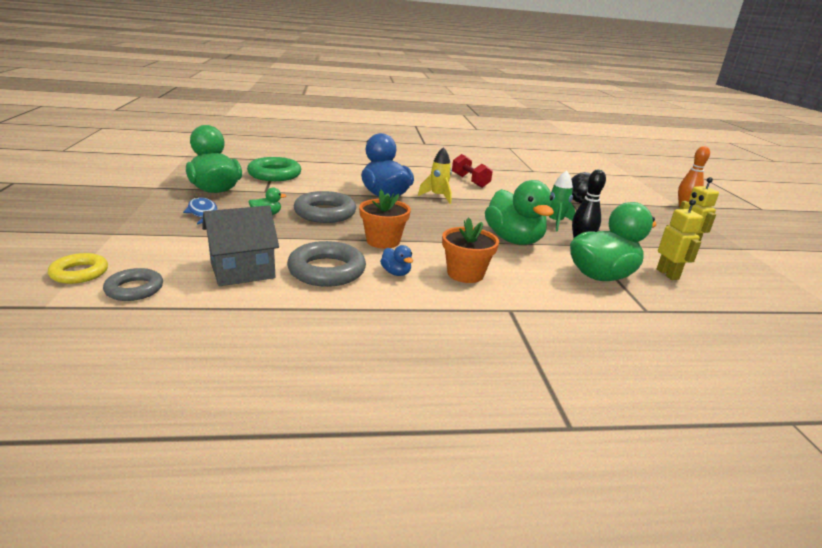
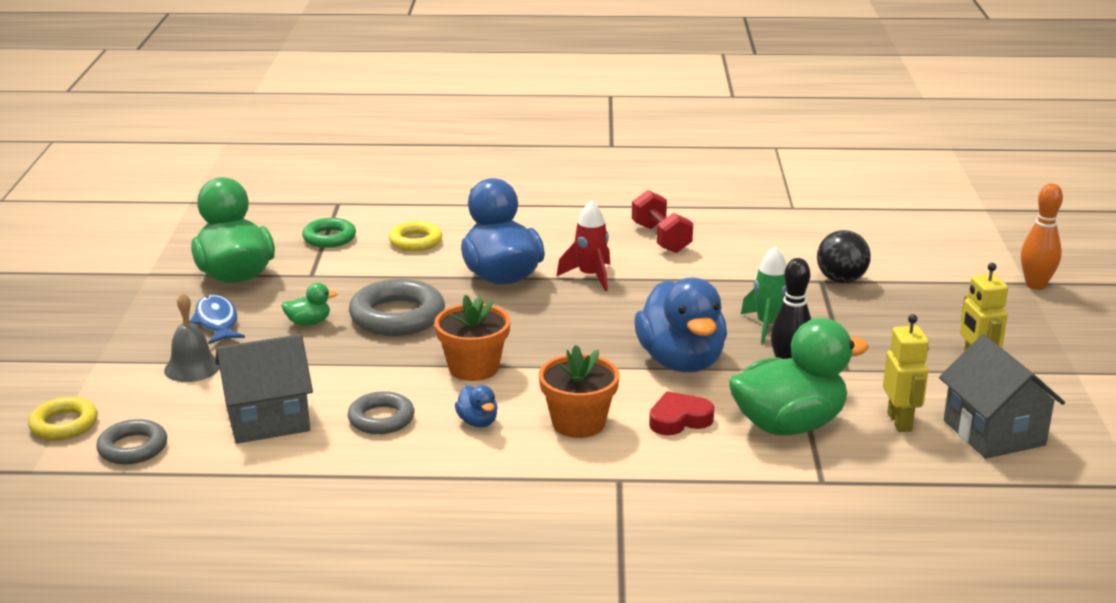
camera: 10 degrees right, 0 degrees up
green ring [247,157,301,181] -> green ring [302,218,356,248], size x0.62
grey ring [287,241,366,287] -> grey ring [348,391,414,434], size x0.62
yellow rocket [418,147,452,204] -> red rocket [557,200,610,291]
green duck [485,180,554,245] -> blue duck [634,278,727,372]
none -> grey bell [164,292,220,382]
none -> yellow ring [389,221,442,251]
none -> red heart [649,391,714,435]
none -> grey house [939,334,1065,459]

